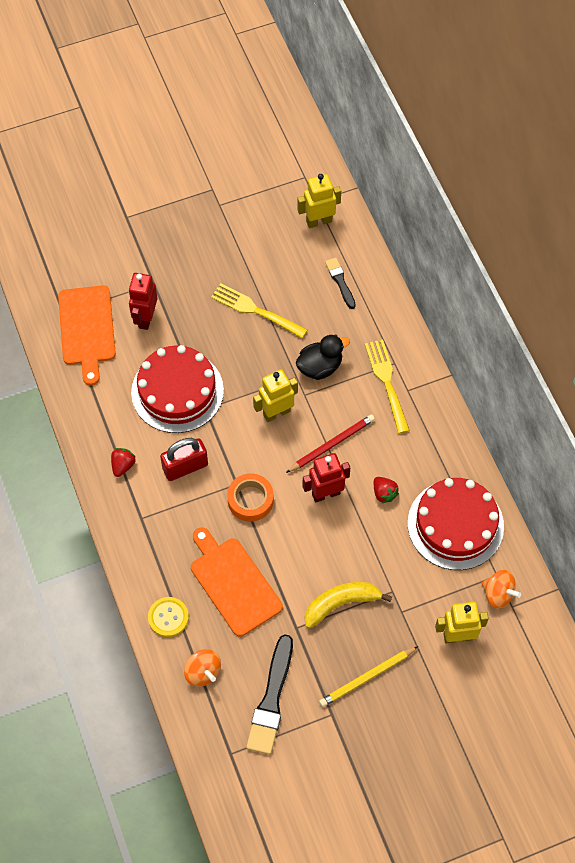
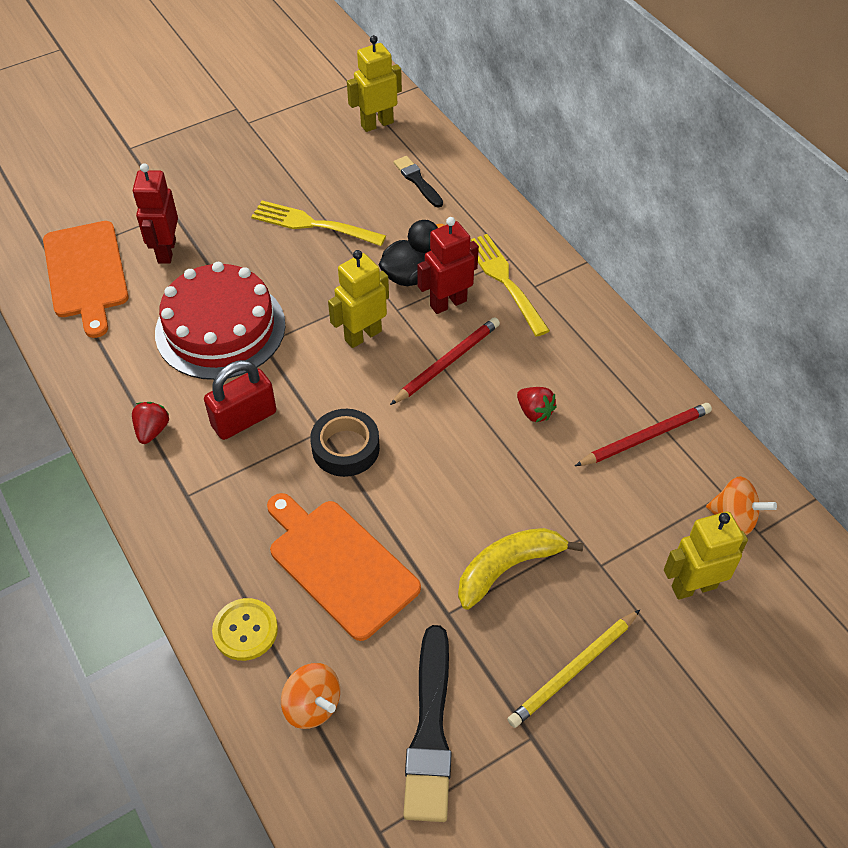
camera: 10 degrees left, 10 degrees down
orange tape [227,473,274,522] -> black tape [310,409,380,477]
red robot [303,453,350,502] -> red robot moved to [417,217,479,314]
red cake [408,478,504,570] -> red pencil [575,403,712,466]

